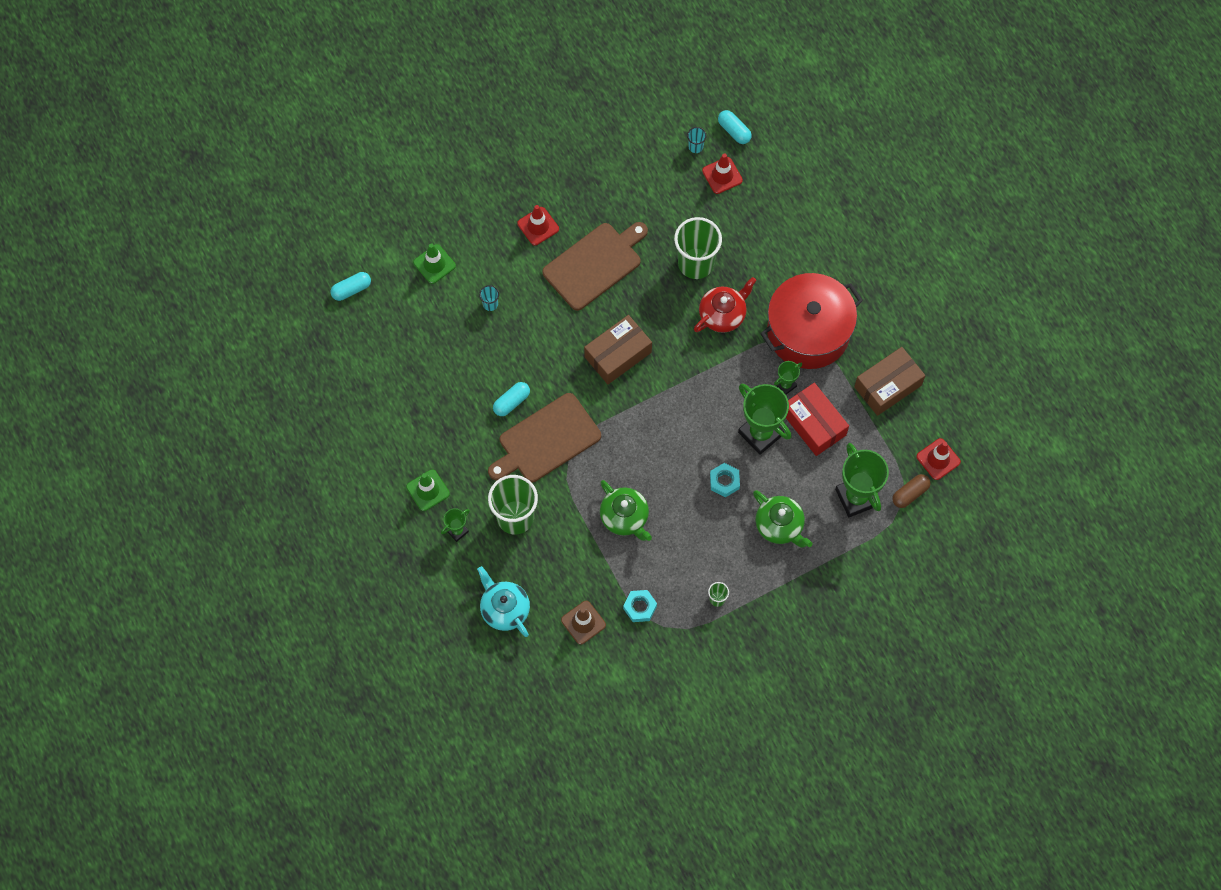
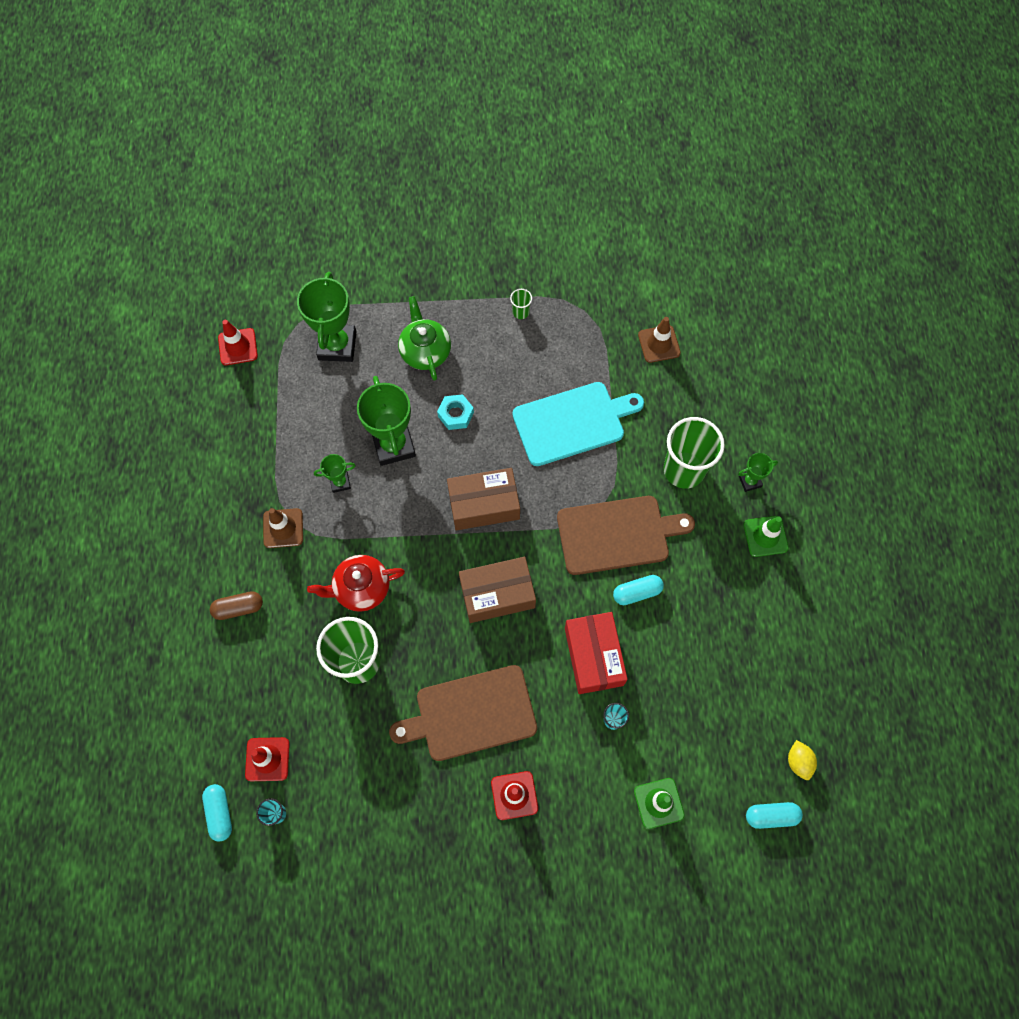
camera: 155 degrees left, 0 degrees up
turquoise teapot [477,566,530,637] -> none
green teapot [600,480,652,541] -> turquoise cutting board [512,382,644,466]
turquoise nut [623,590,657,622] -> none
red pot [760,273,863,369] -> brown traffic cone [263,508,303,548]
red box [786,383,849,456] -> red box moved to [565,612,628,694]
brown box [854,347,925,416] -> brown box moved to [447,468,520,530]
brown capsule [892,474,930,508] -> brown capsule moved to [210,591,263,620]
none -> yellow lemon [788,740,817,780]

